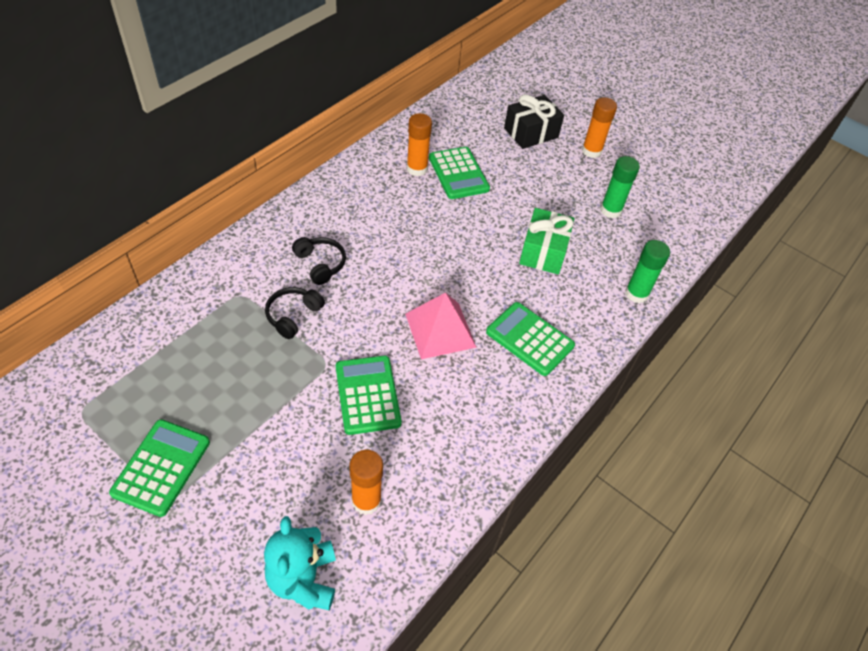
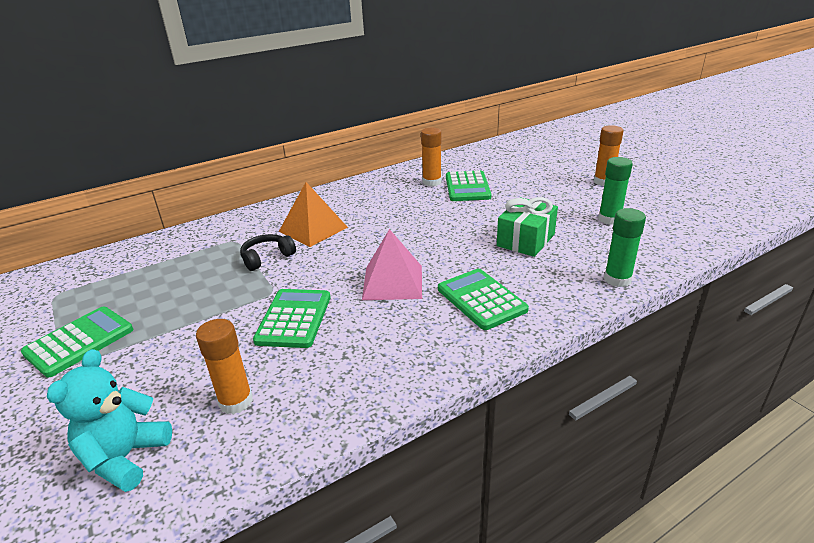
camera: 25 degrees right, 20 degrees down
black headphones [292,237,346,285] -> orange pyramid [279,182,348,247]
black gift [504,94,564,149] -> none

